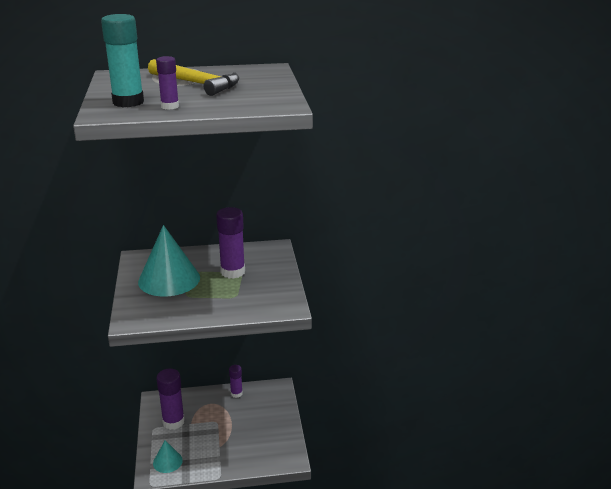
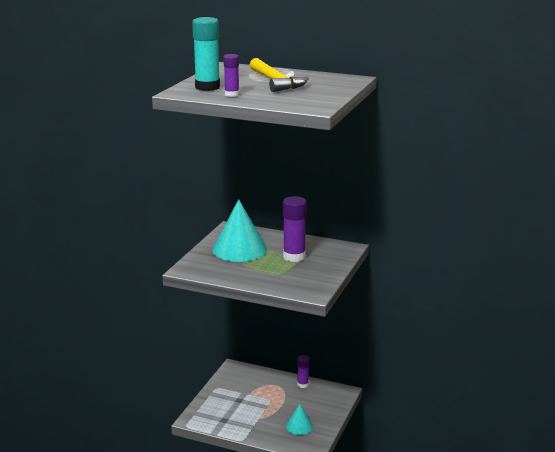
camera: 30 degrees right, 5 degrees down
turquoise cone [153,440,183,473] -> turquoise cone moved to [286,404,313,435]
purple glue stick [156,368,185,430] -> none

